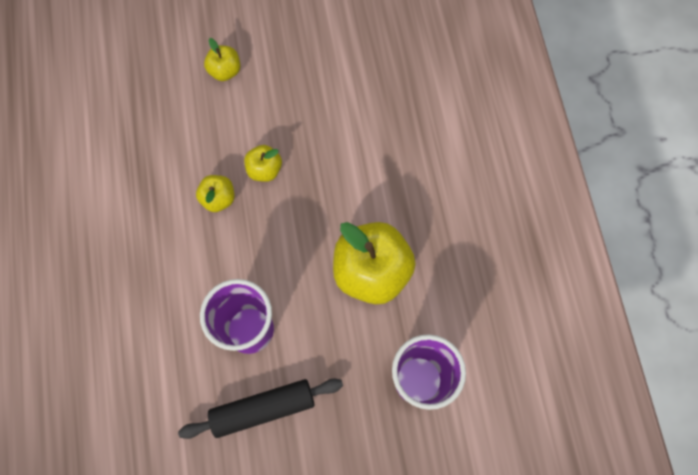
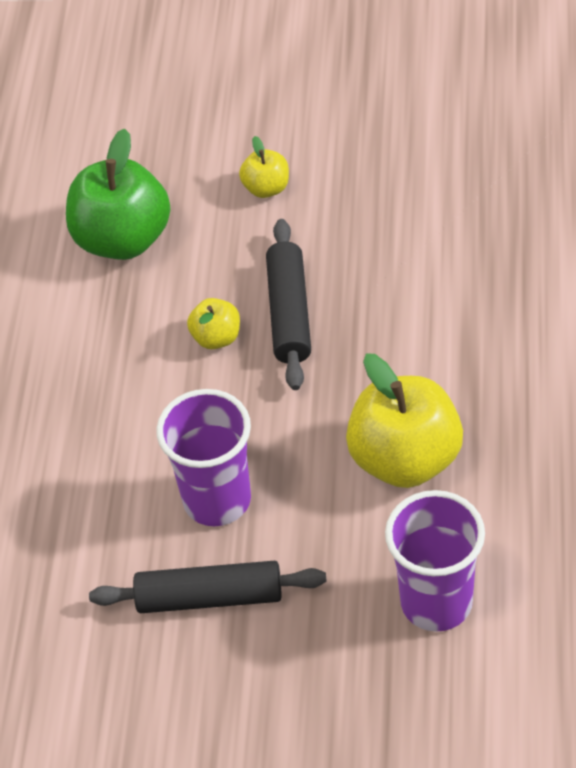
camera: 20 degrees right, 20 degrees down
yellow apple [244,145,282,182] -> black rolling pin [266,219,311,390]
none -> green apple [66,128,171,260]

